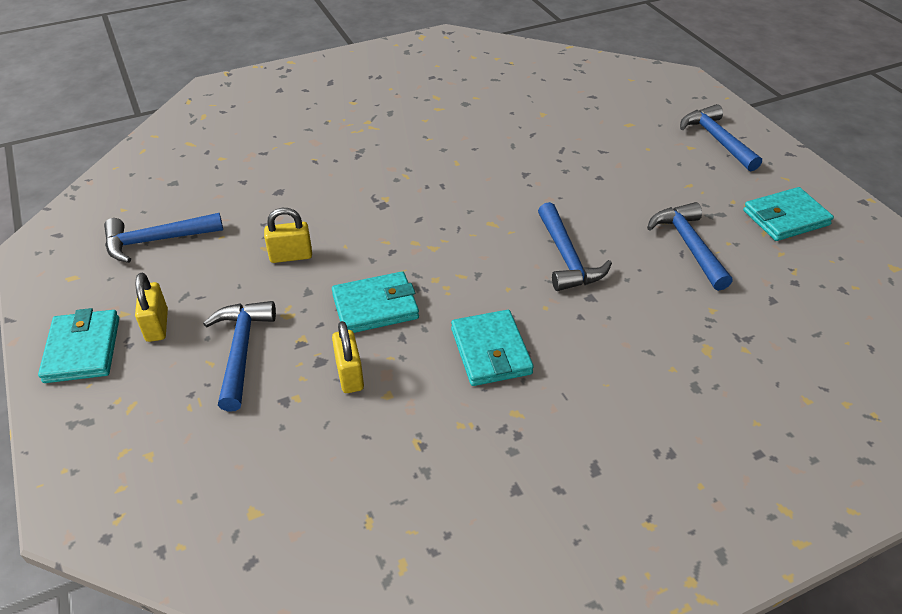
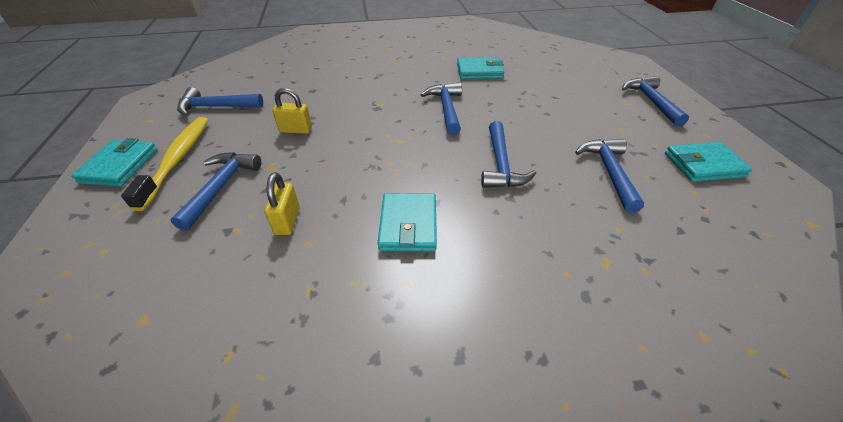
camera: 15 degrees right, 0 degrees up
yellow padlock [135,273,168,342] -> yellow toothbrush [121,117,208,211]
turquoise wallet [332,271,419,333] -> turquoise wallet moved to [457,57,504,79]
none -> blue hammer [421,83,462,135]

